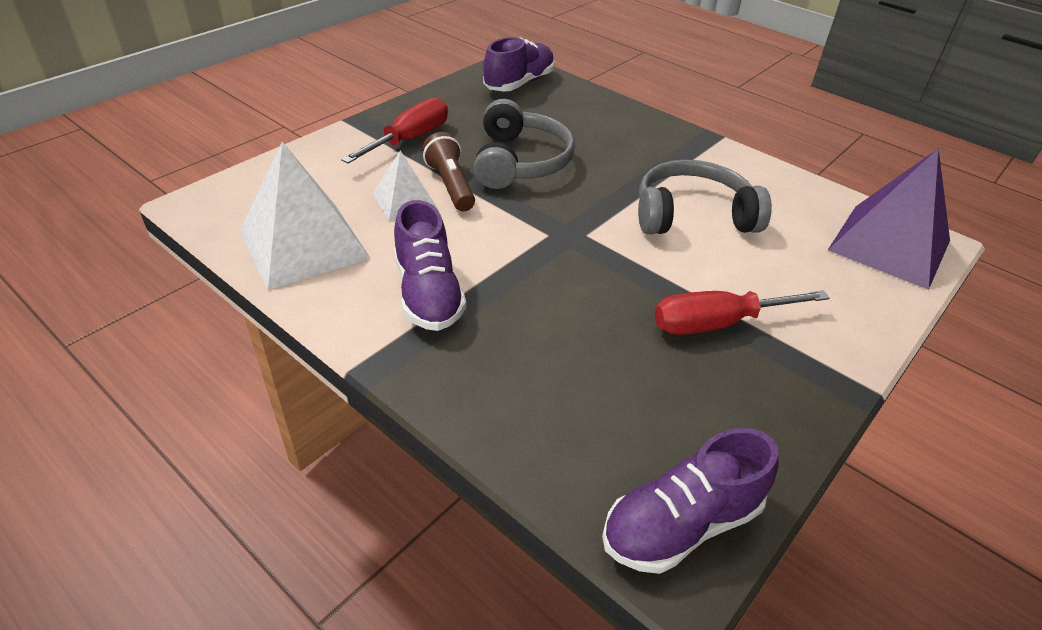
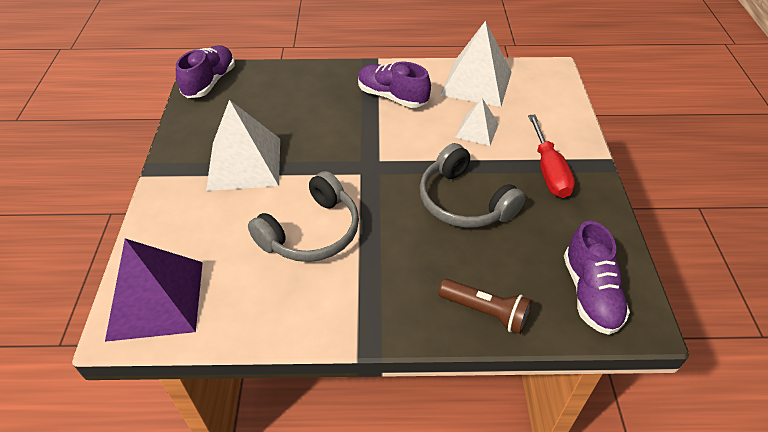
camera: 140 degrees right, 5 degrees up
brown flashlight [422,132,475,211] -> brown flashlight moved to [439,279,532,334]
red screwdriver [654,290,830,335] -> white pyramid [206,100,280,191]

